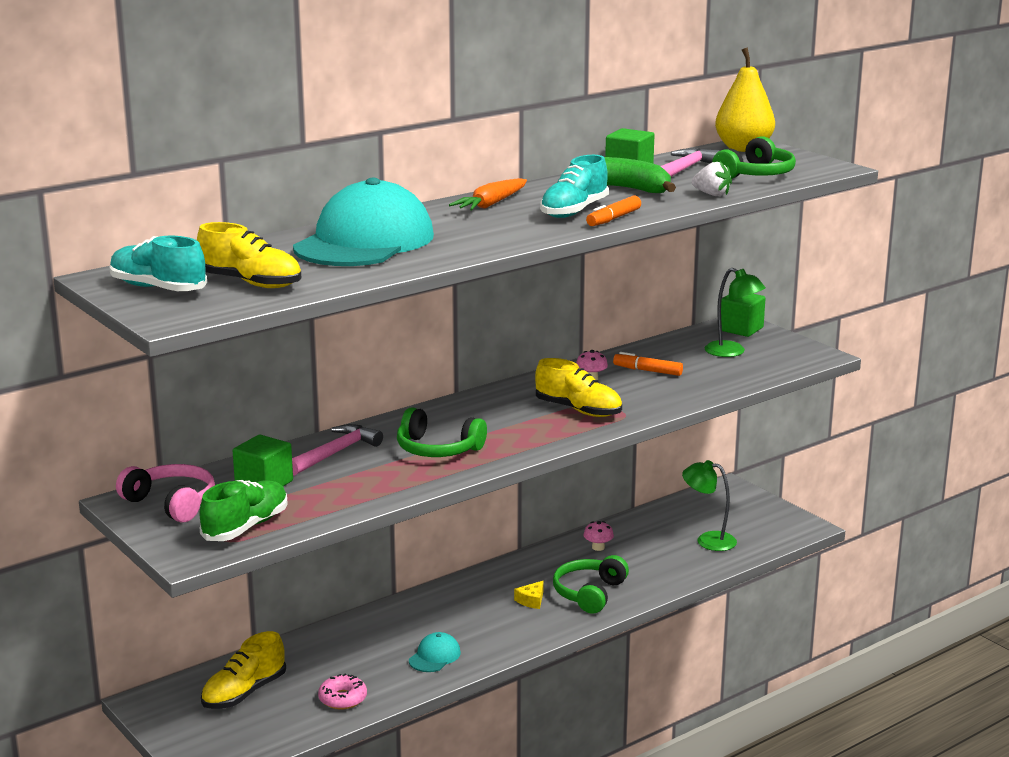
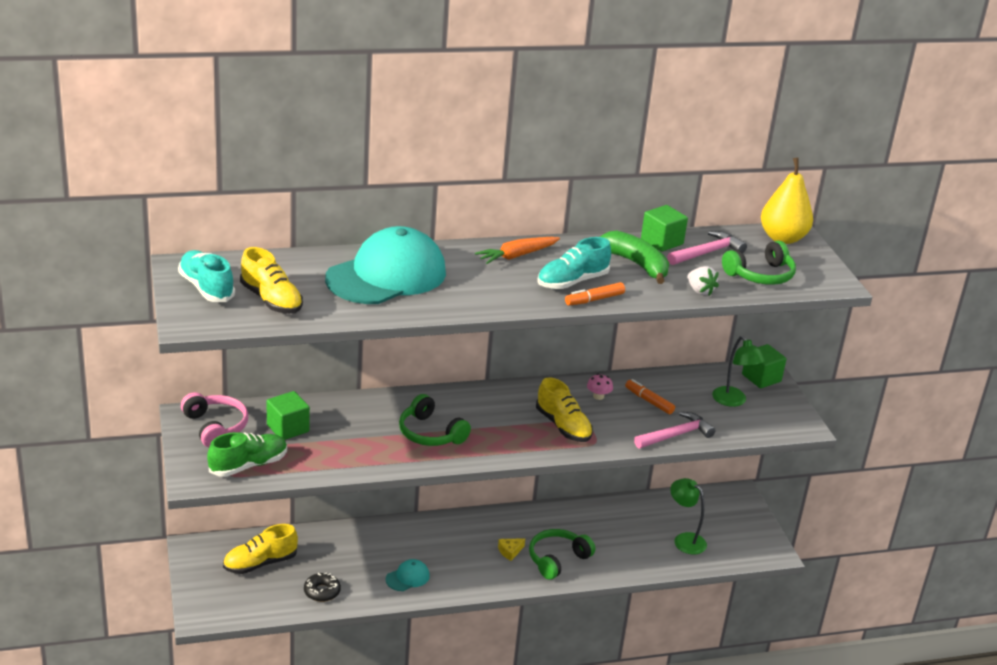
camera: 20 degrees right, 10 degrees up
pink hammer [292,424,383,476] -> pink hammer moved to [634,412,716,448]
pink donut [318,673,367,709] -> black donut [304,573,341,602]
pink mushroom [584,521,614,551] -> none

